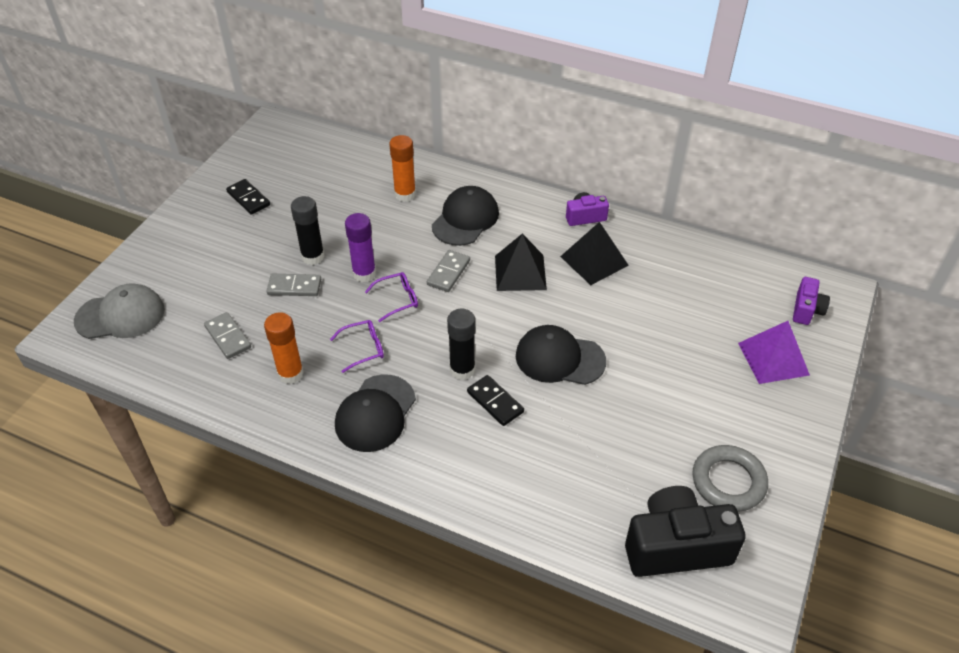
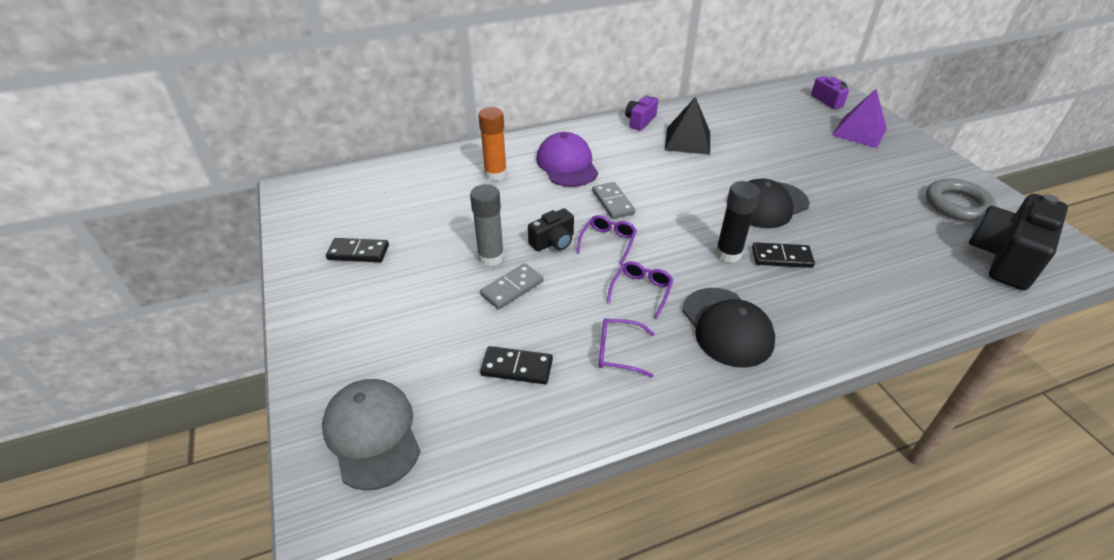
camera: 45 degrees left, 5 degrees down
grey cap [74,283,165,339] -> grey cap turned 60 degrees counterclockwise [322,379,420,490]
grey domino [204,312,251,359] -> black domino [480,346,553,384]
orange glue stick [264,312,304,384] -> purple glasses [599,318,655,377]
black glue stick [291,196,325,265] -> grey glue stick [470,184,504,266]
purple glue stick [345,213,376,282] -> black camera [528,208,574,252]
black cap [432,186,499,246] -> purple cap [536,132,598,187]
black pyramid [495,234,547,291] -> none

